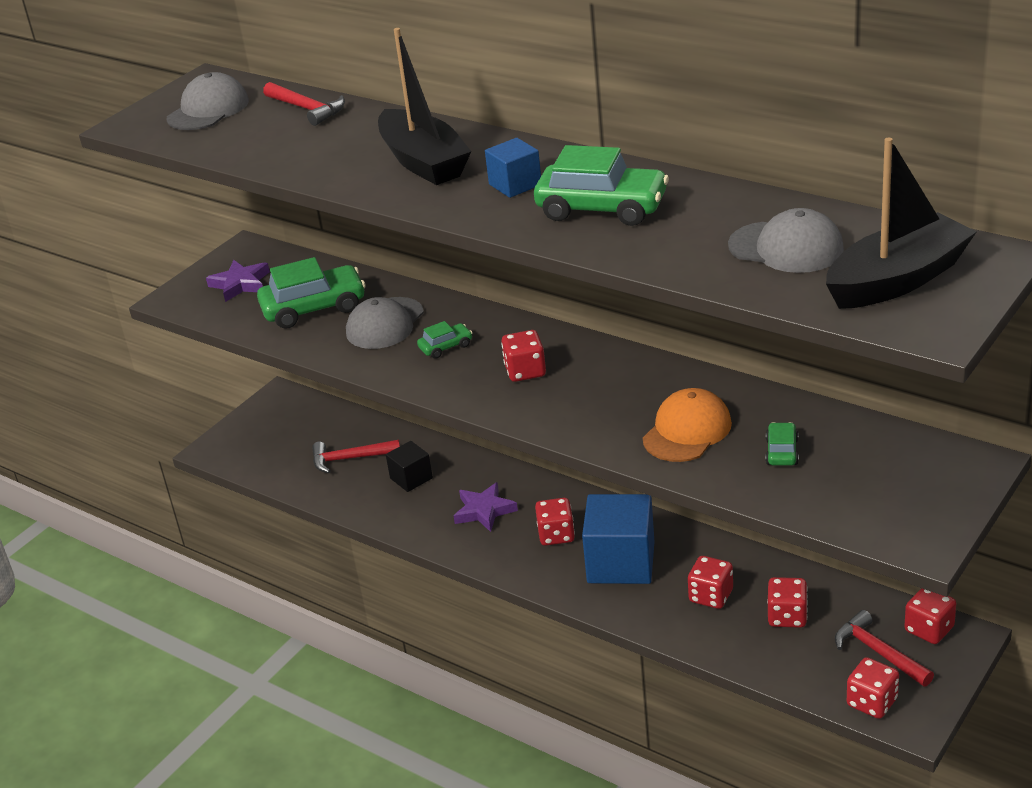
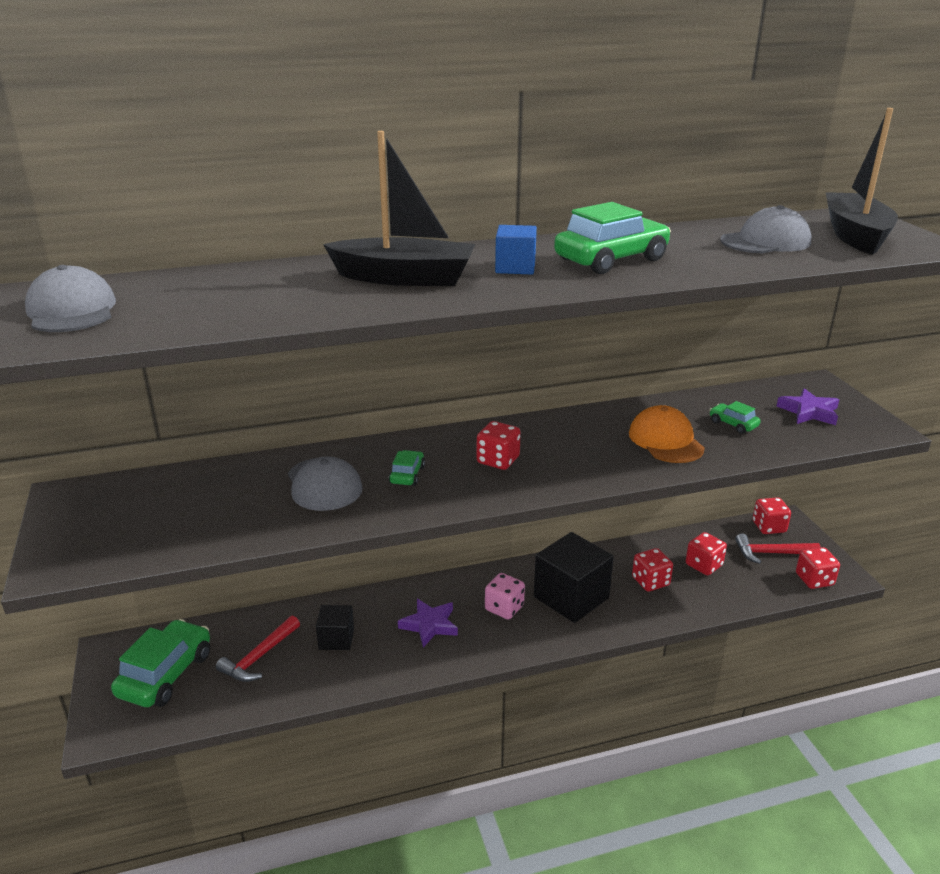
camera: 55 degrees left, 5 degrees down
purple star [206,260,270,302] -> purple star moved to [776,388,839,425]
green car [257,257,366,329] -> green car moved to [111,619,210,707]
red hammer [263,82,345,126] -> none
red dice [535,498,575,546] -> pink dice [485,573,525,619]
blue cube [582,494,654,584] -> black cube [534,532,614,623]

